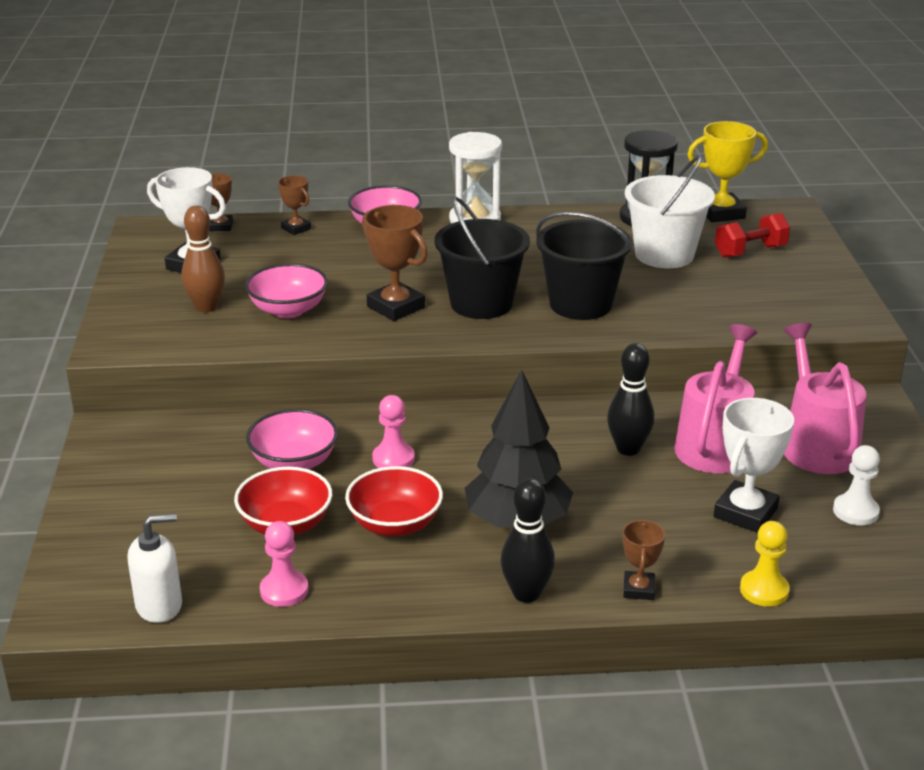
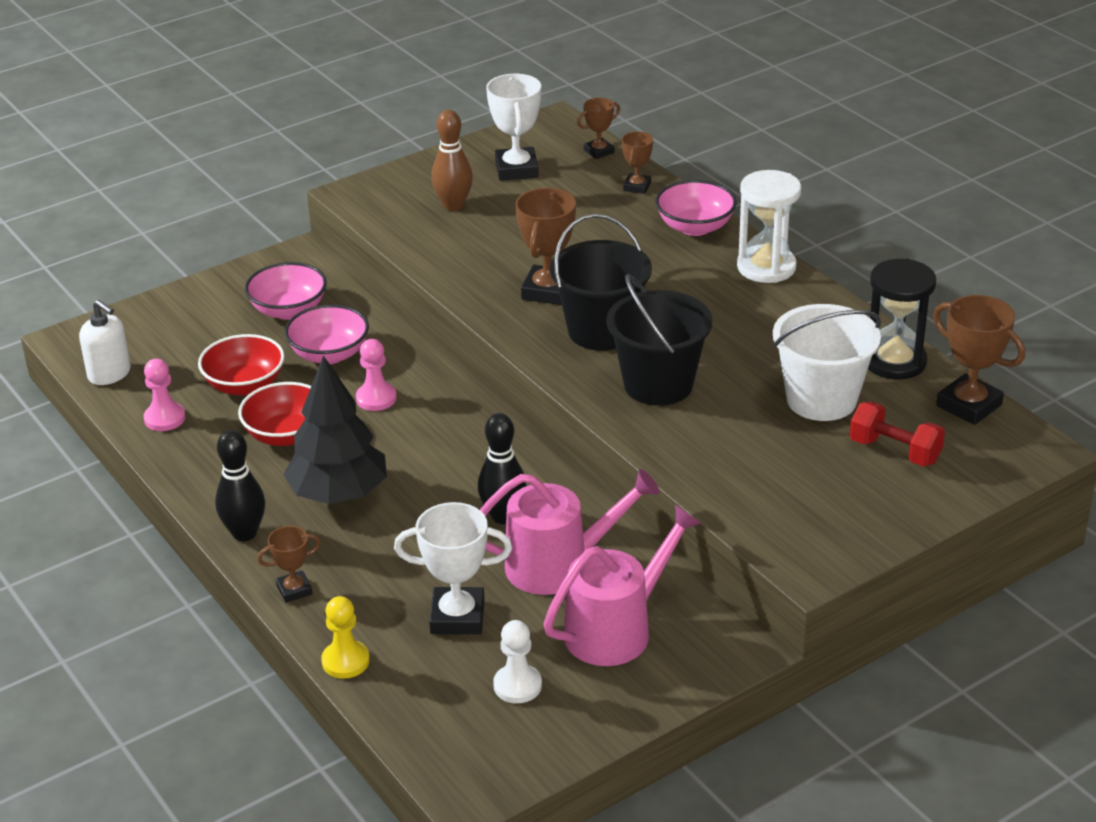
camera: 60 degrees right, 5 degrees up
pink bowl [245,263,328,318] -> pink bowl moved to [245,262,327,320]
yellow trophy [687,121,768,222] -> brown trophy [933,295,1025,425]

